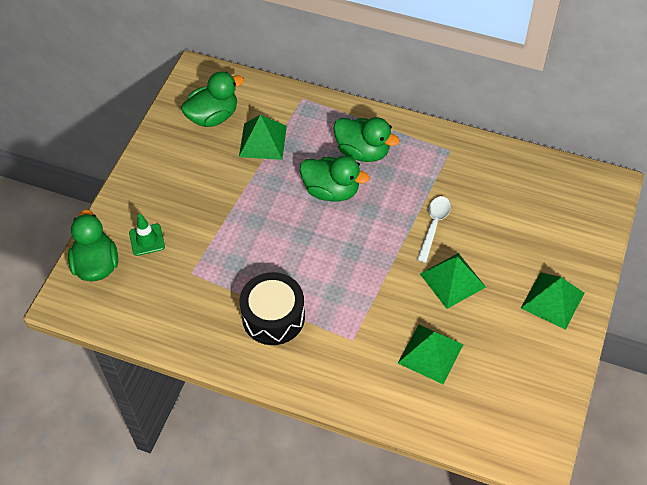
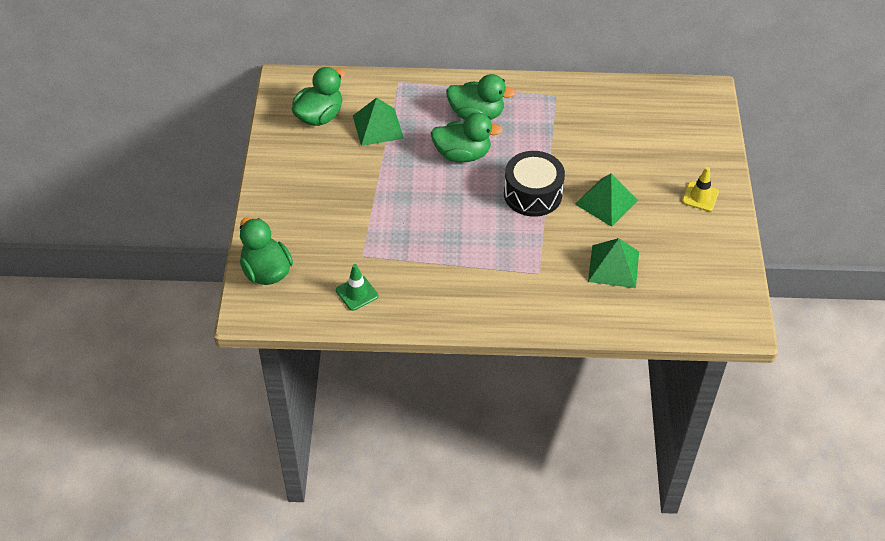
camera: 20 degrees left, 5 degrees down
green traffic cone [129,214,165,256] -> green traffic cone moved to [336,264,378,311]
black drum [239,272,305,345] -> black drum moved to [504,151,565,217]
white spoon [417,196,451,263] -> none
green pyramid [521,272,584,330] -> yellow traffic cone [682,167,719,211]

